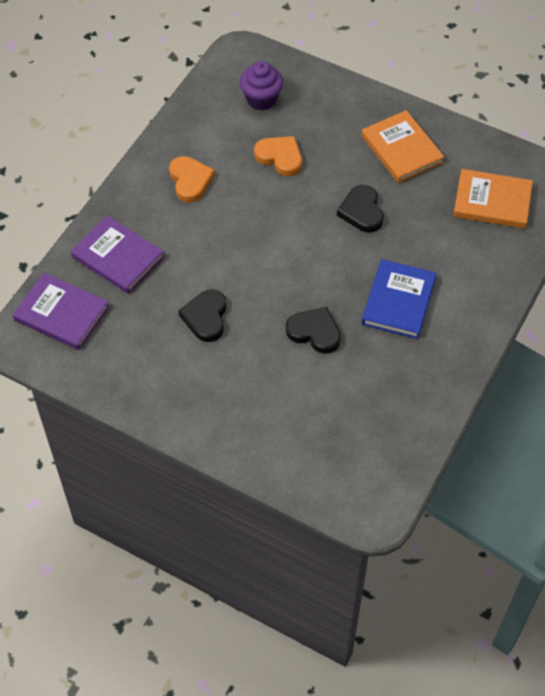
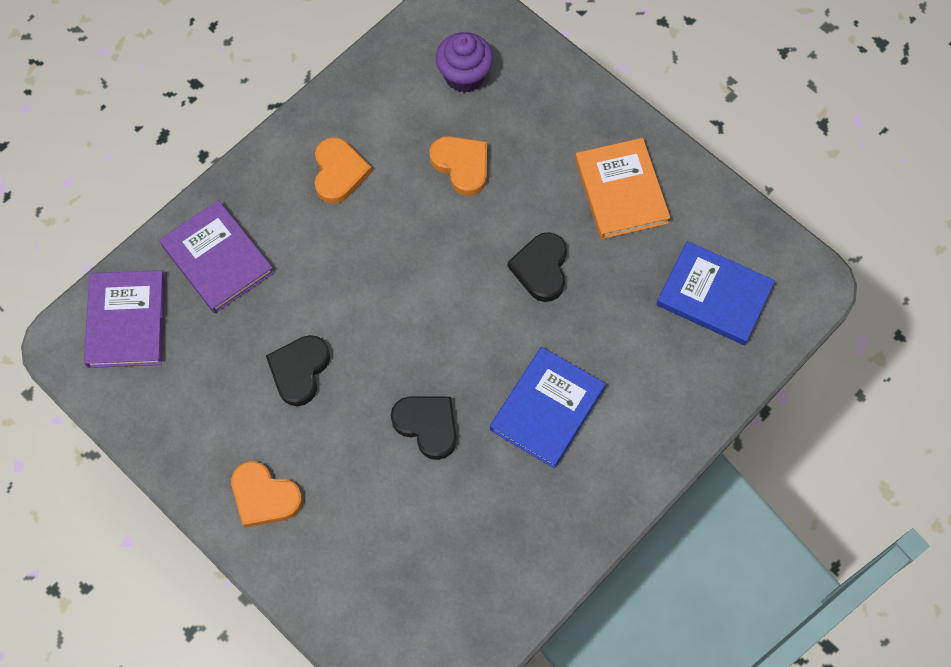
camera: 15 degrees right, 10 degrees up
purple book [13,273,109,350] -> purple book turned 45 degrees clockwise [84,270,165,368]
orange book [453,169,533,229] -> blue book [656,241,775,345]
none -> orange heart [231,461,303,528]

